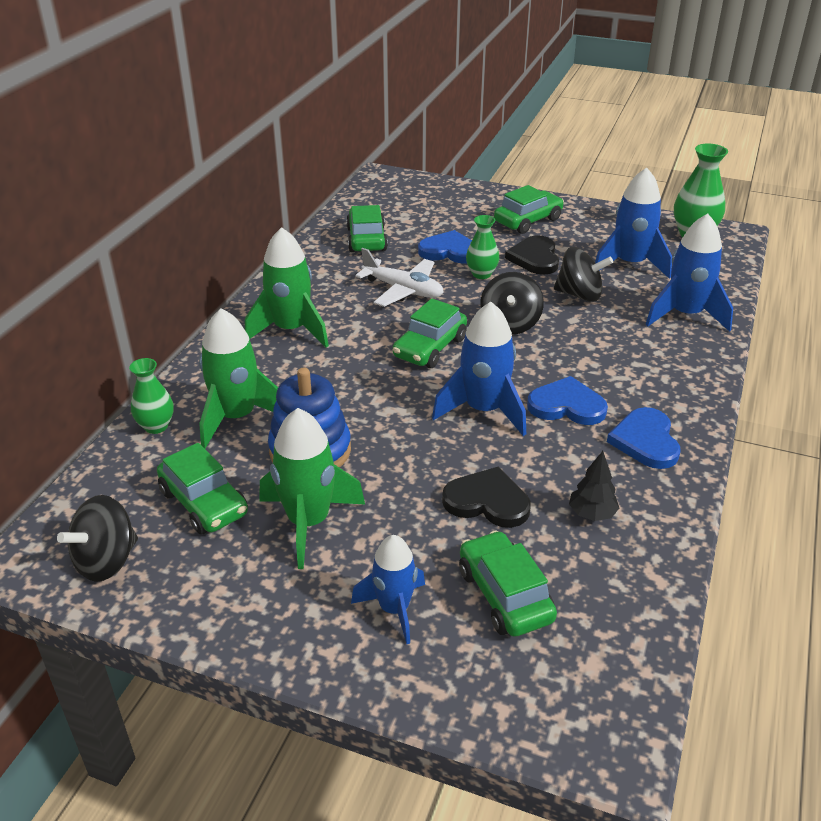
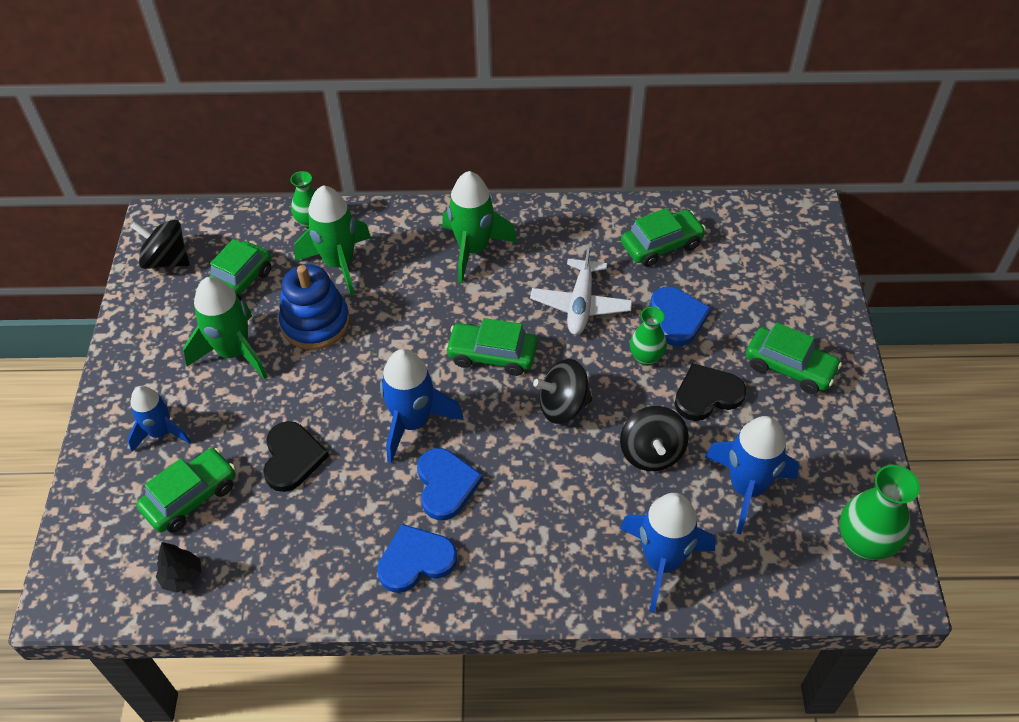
camera: 70 degrees right, 15 degrees up
black tree [569,451,619,521] -> black tree moved to [156,542,202,593]

